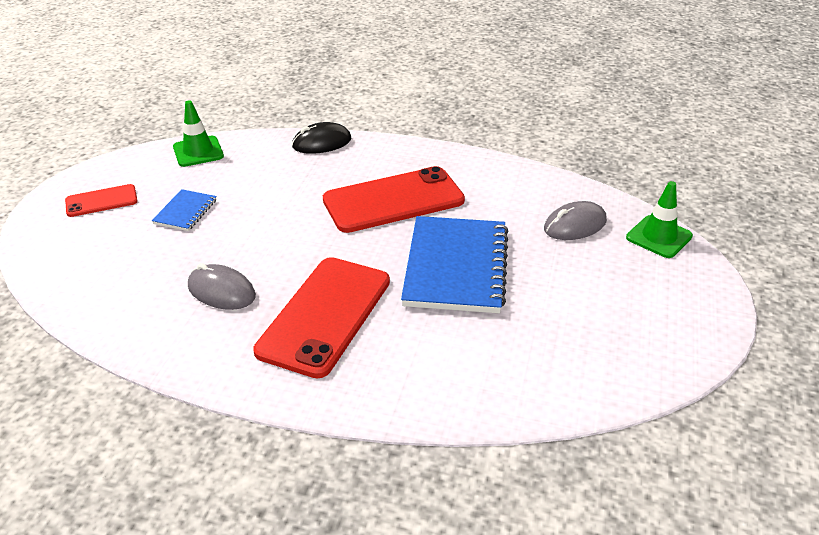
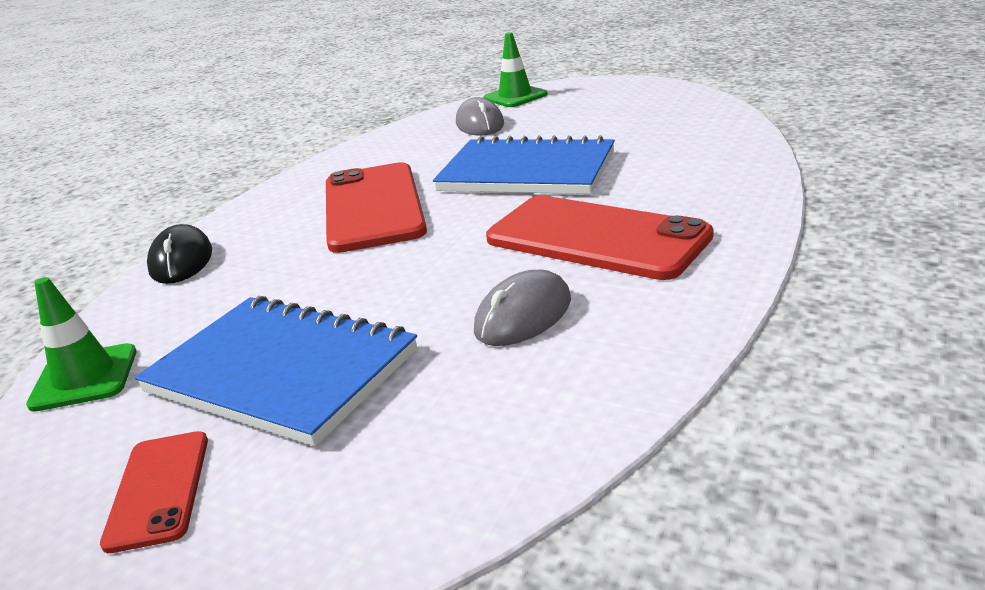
camera: 75 degrees left, 10 degrees down
blue notebook [152,189,217,231] -> blue notebook [135,296,417,446], size x2.13

